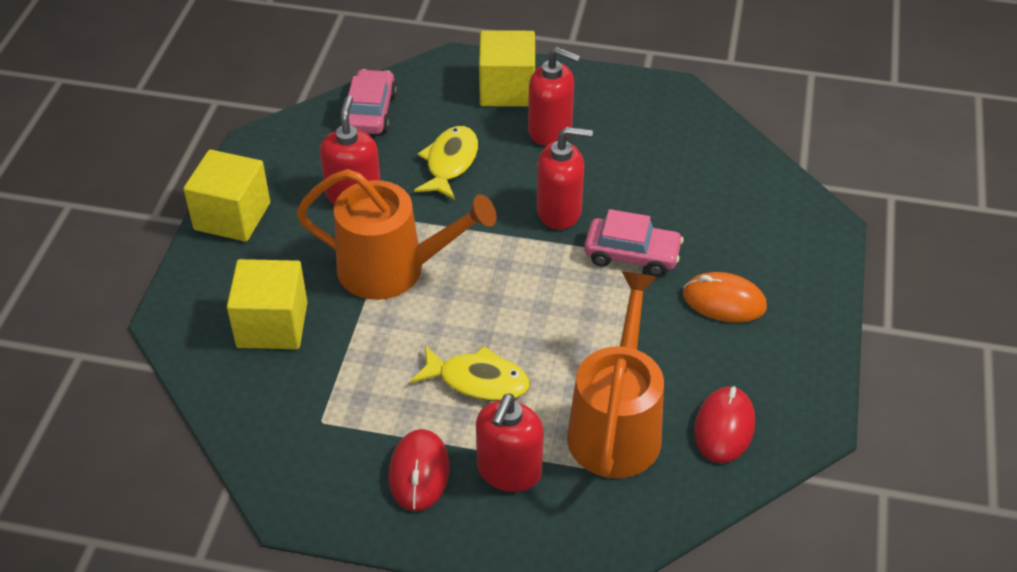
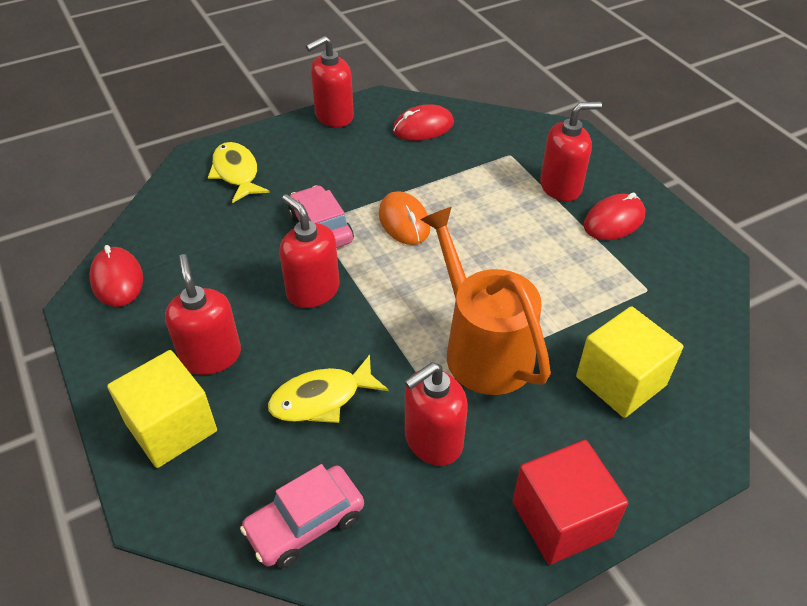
camera: 130 degrees left, 0 degrees up
yellow cube [183,150,270,242] -> red cube [513,440,628,565]
yellow fish [410,345,530,401] -> yellow fish moved to [208,142,270,203]
orange watering can [567,272,664,478] -> none
orange mouse [683,272,767,323] -> orange mouse moved to [379,191,430,245]
none -> red mouse [89,245,143,307]
none -> red soap dispenser [306,36,354,127]

